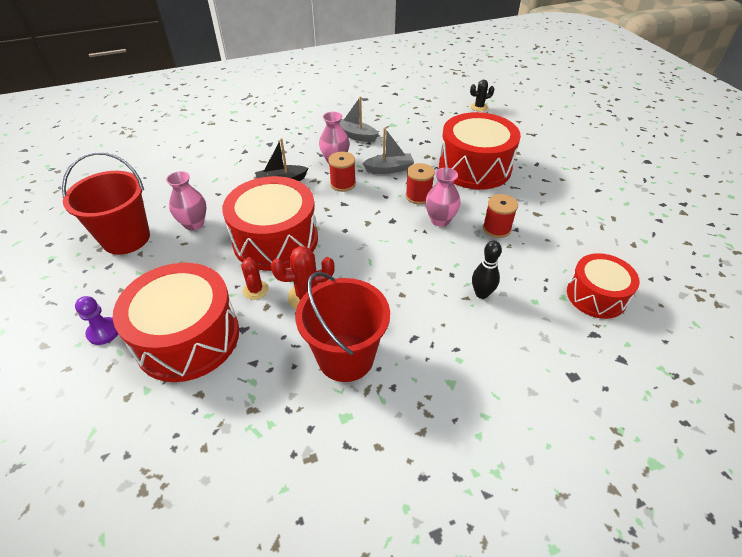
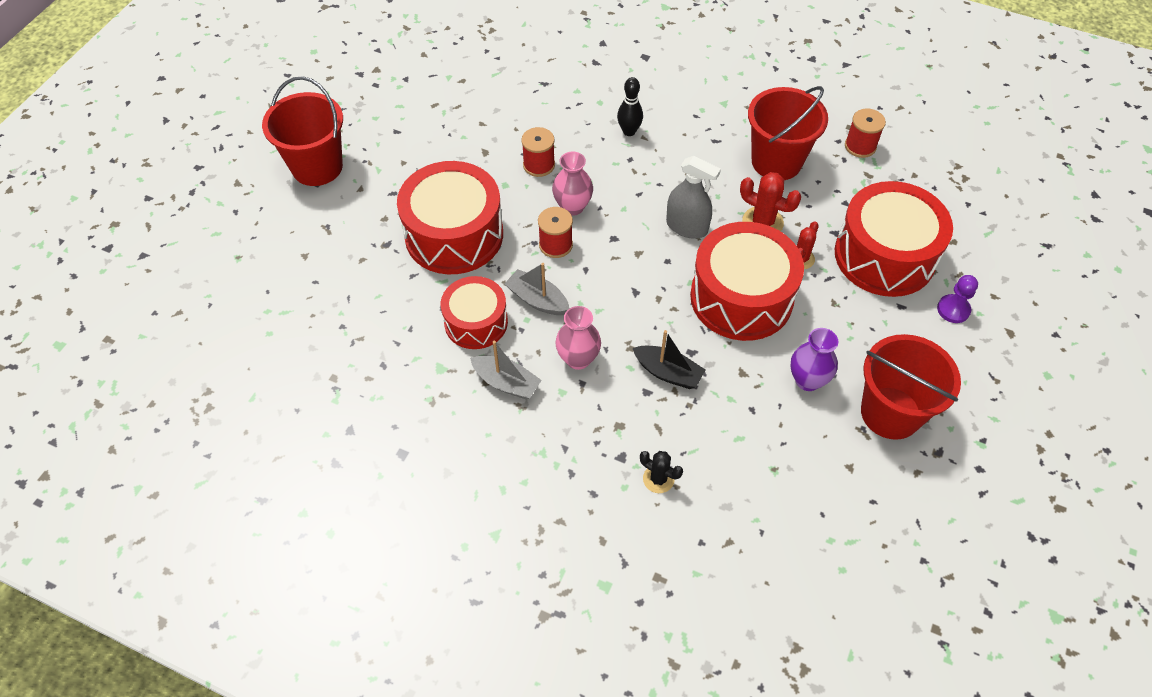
camera: 135 degrees left, 10 degrees up
pink vase [166,171,207,231] -> purple vase [791,328,838,391]
red spool [328,152,356,192] -> red spool moved to [845,109,886,158]
grey boat [340,96,379,142] -> grey boat turned 45 degrees counterclockwise [470,341,542,400]
black cactus [470,80,494,111] -> black cactus moved to [640,451,683,493]
red drum [567,253,640,319] -> red drum moved to [441,276,508,349]
none -> red bucket [262,76,343,186]
none -> grey spray bottle [666,156,721,239]

